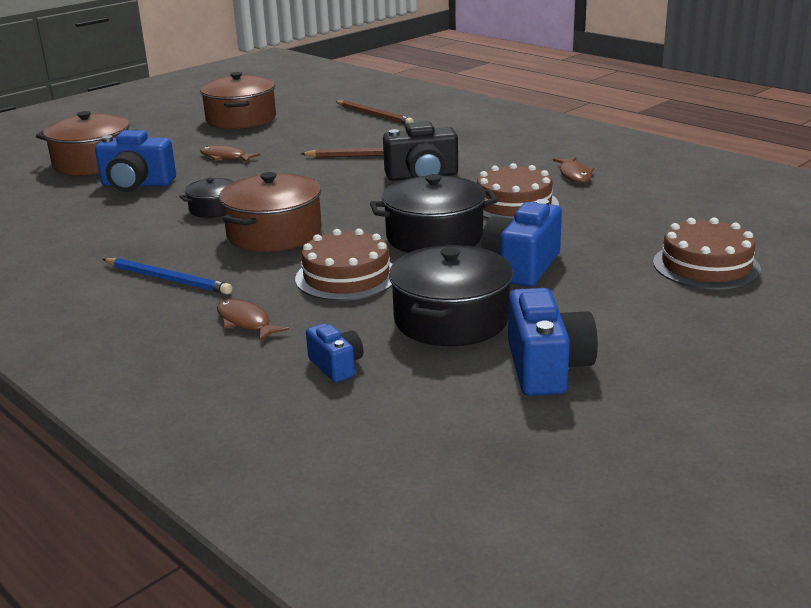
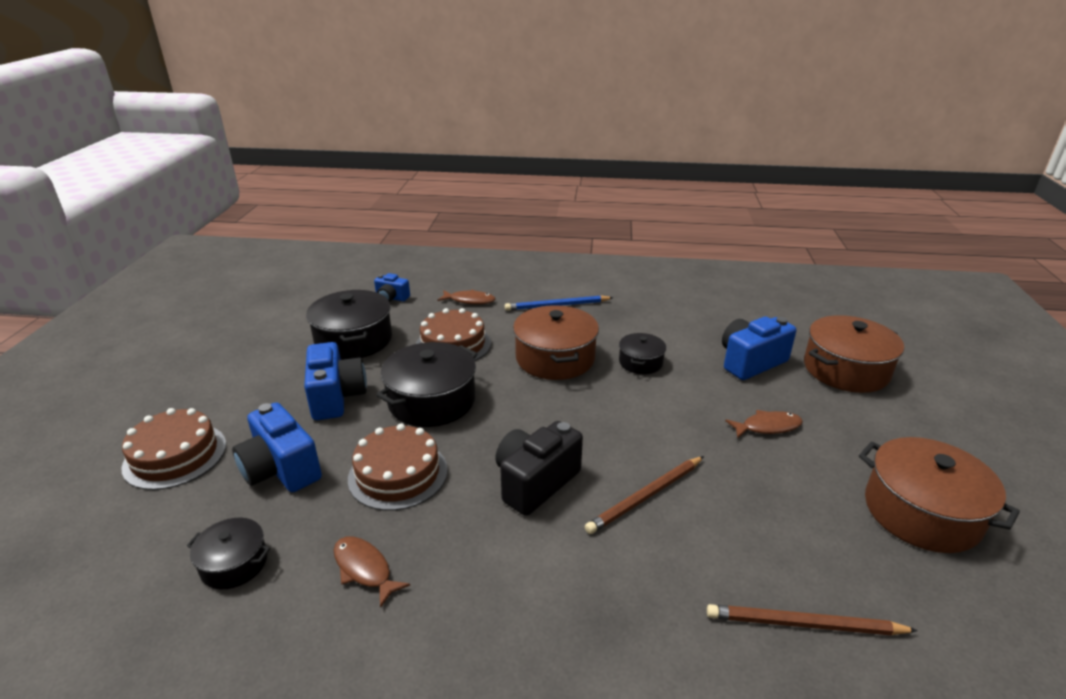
camera: 140 degrees right, 5 degrees up
blue camera [508,288,598,396] -> blue camera moved to [232,402,322,492]
none -> black pot [187,518,270,589]

